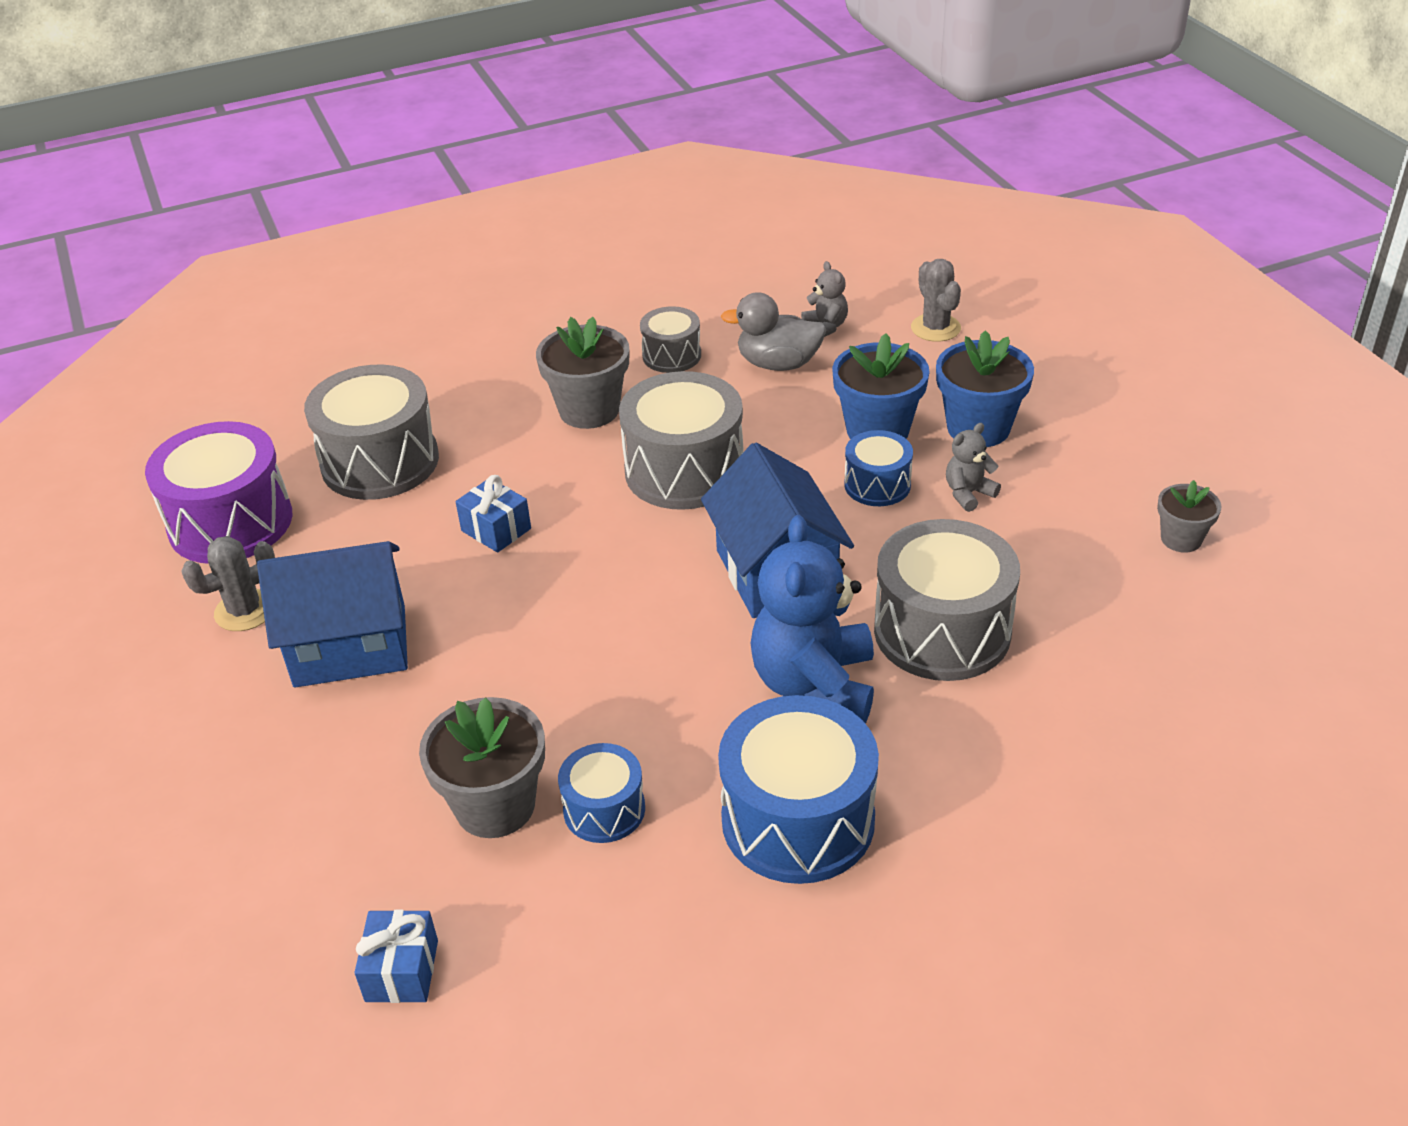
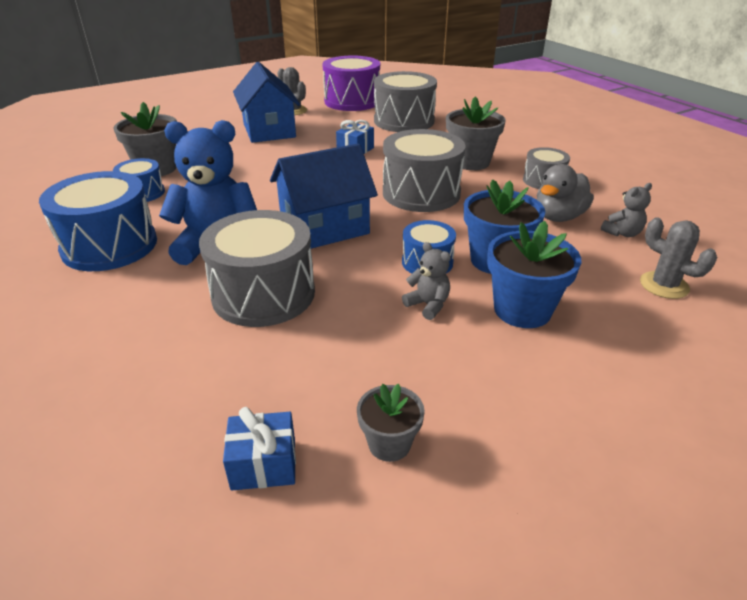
camera: 80 degrees right, 5 degrees down
blue gift [355,910,438,1003] -> blue gift moved to [223,407,296,491]
grey duck [721,292,827,371] -> grey duck turned 135 degrees counterclockwise [537,164,594,222]
grey cactus [911,259,961,342] -> grey cactus turned 75 degrees clockwise [640,217,717,299]

